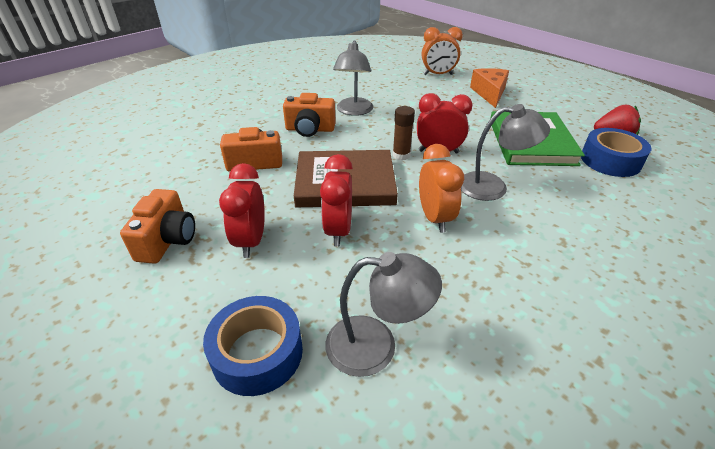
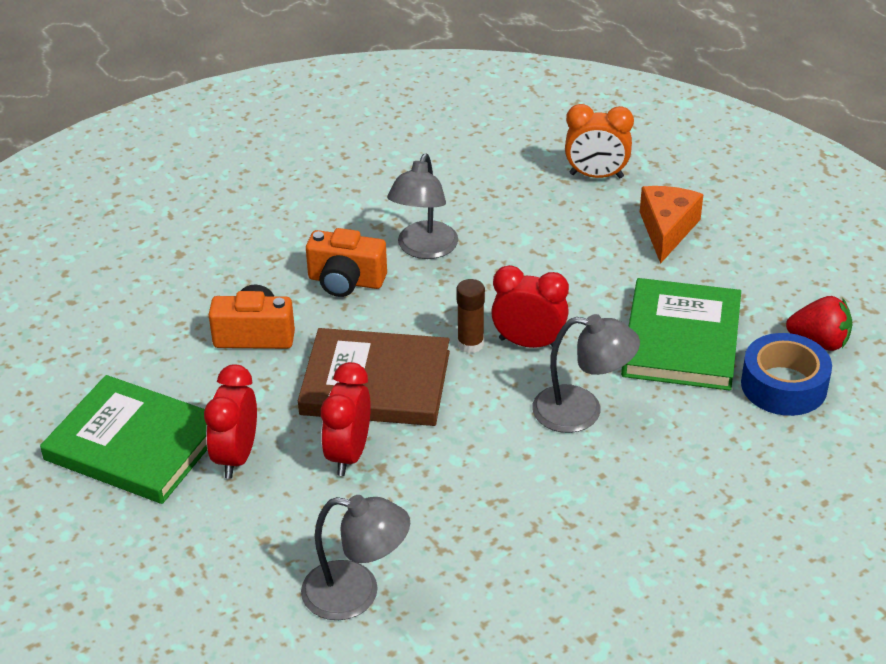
camera: 10 degrees right, 0 degrees up
orange camera [120,189,195,264] -> green book [40,375,207,504]
blue tape [203,296,303,396] -> none
orange clock [419,144,464,233] -> none

